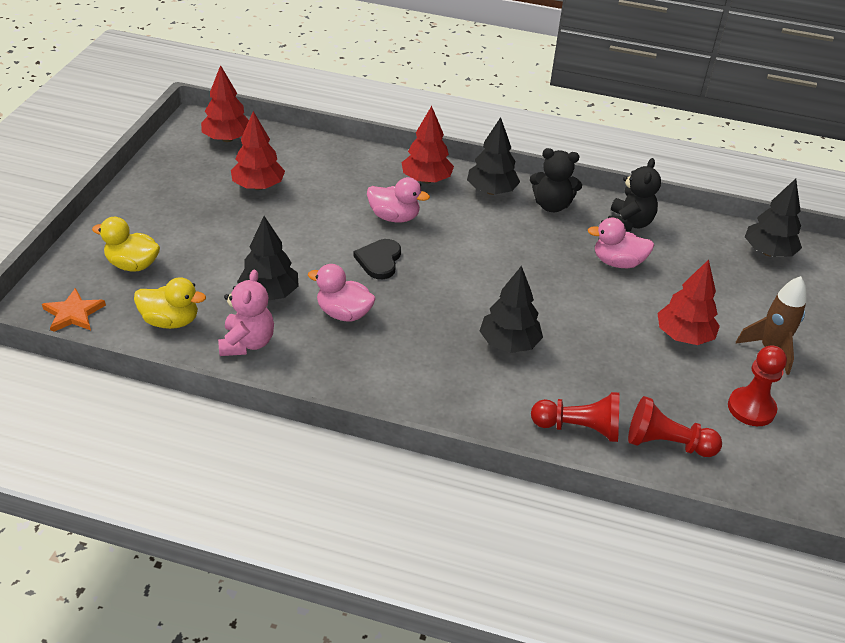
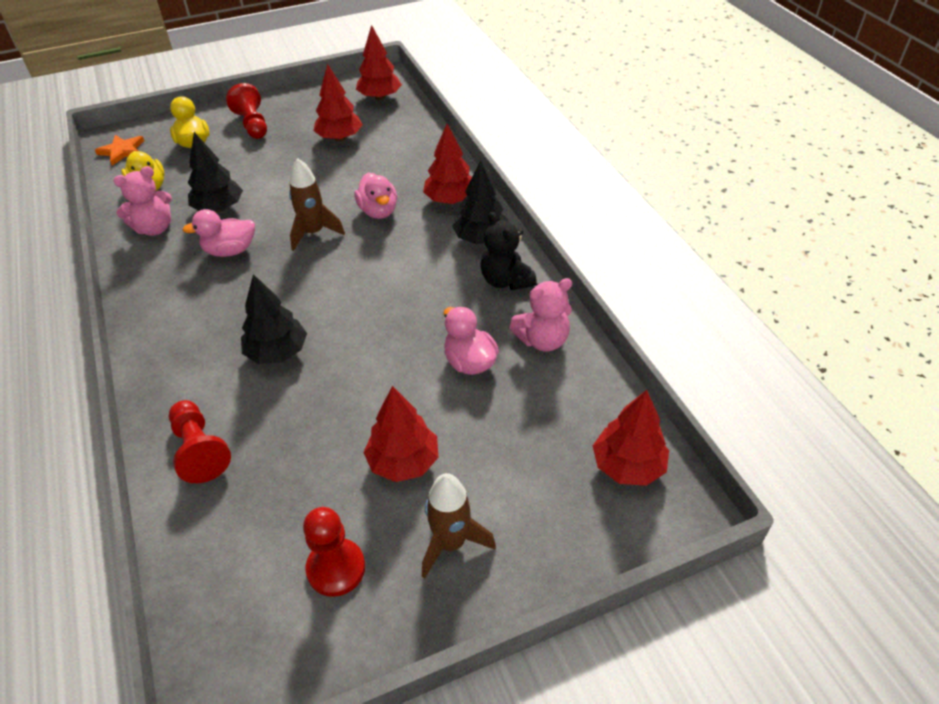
camera: 55 degrees right, 5 degrees up
pink duck [308,264,376,322] -> pink duck turned 90 degrees counterclockwise [182,209,255,257]
black heart [353,239,401,279] -> brown rocket [289,158,345,251]
black teddy bear [608,158,661,231] -> pink teddy bear [509,278,572,352]
red pawn [628,396,722,457] -> red pawn moved to [226,83,267,139]
black tree [745,179,802,257] -> red tree [593,390,669,486]

